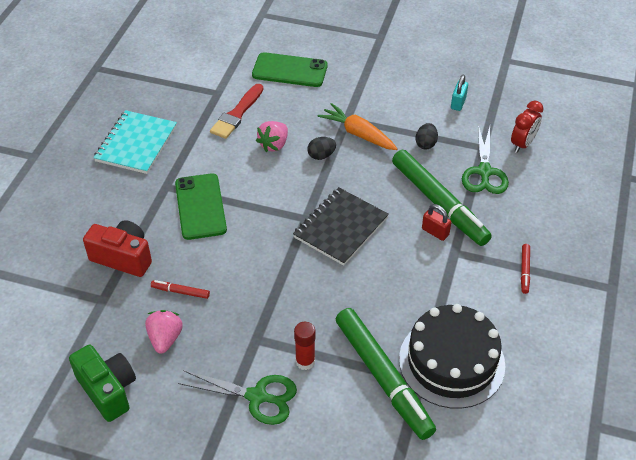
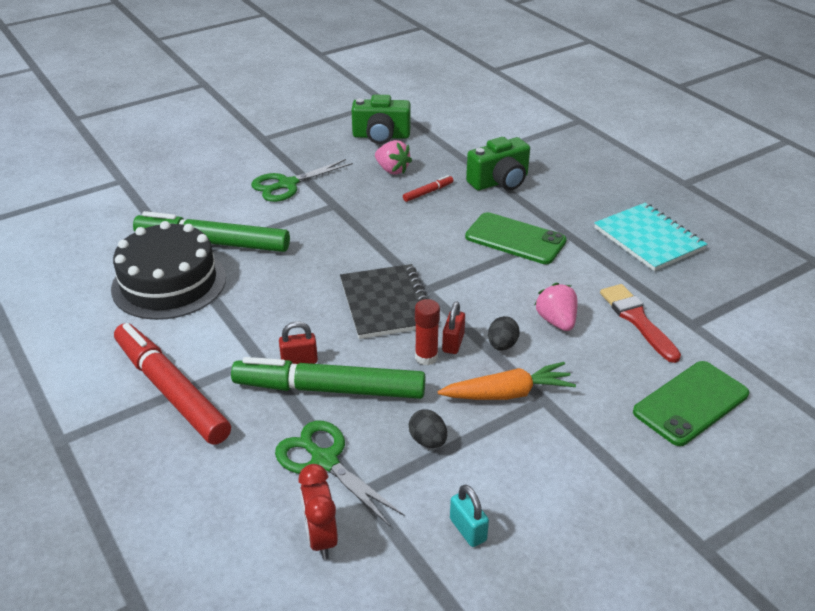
camera: 130 degrees right, 10 degrees down
red camera [83,220,152,277] -> green camera [466,137,530,190]
red glue stick [294,322,315,370] -> red glue stick moved to [415,299,440,365]
red marker [521,244,530,294] -> red marker [114,323,231,445], size x2.47
none -> red padlock [442,301,465,354]

